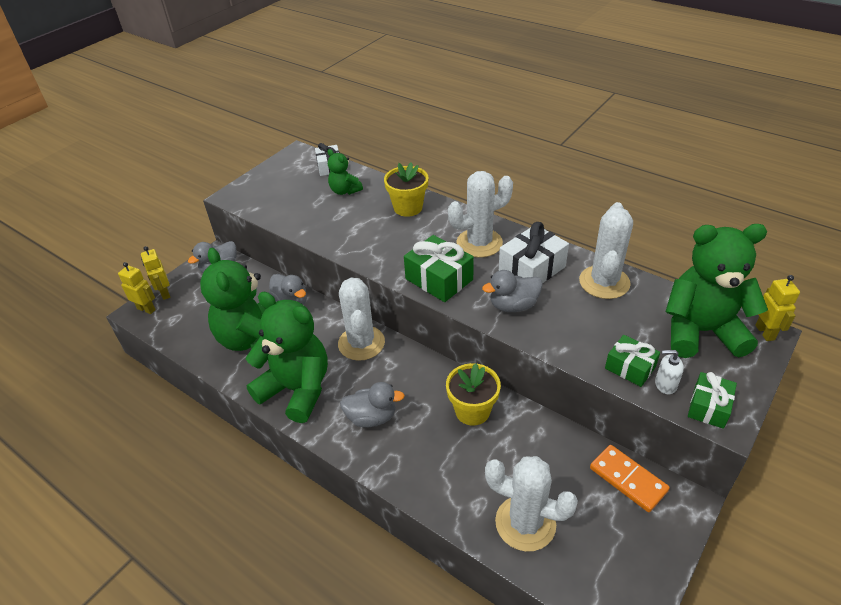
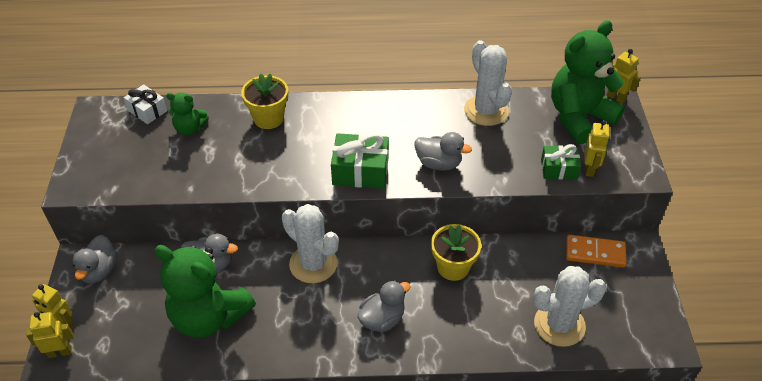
camera: 40 degrees left, 5 degrees up
green teddy bear [246,292,328,423] -> none
white cactus [448,171,513,258] -> none
grey duck [482,270,543,312] -> grey duck turned 105 degrees counterclockwise [414,132,472,171]
white gift [499,222,569,283] -> none
white soap dispenser [655,350,684,394] -> yellow robot [584,120,610,177]
green gift [688,372,737,429] -> none

